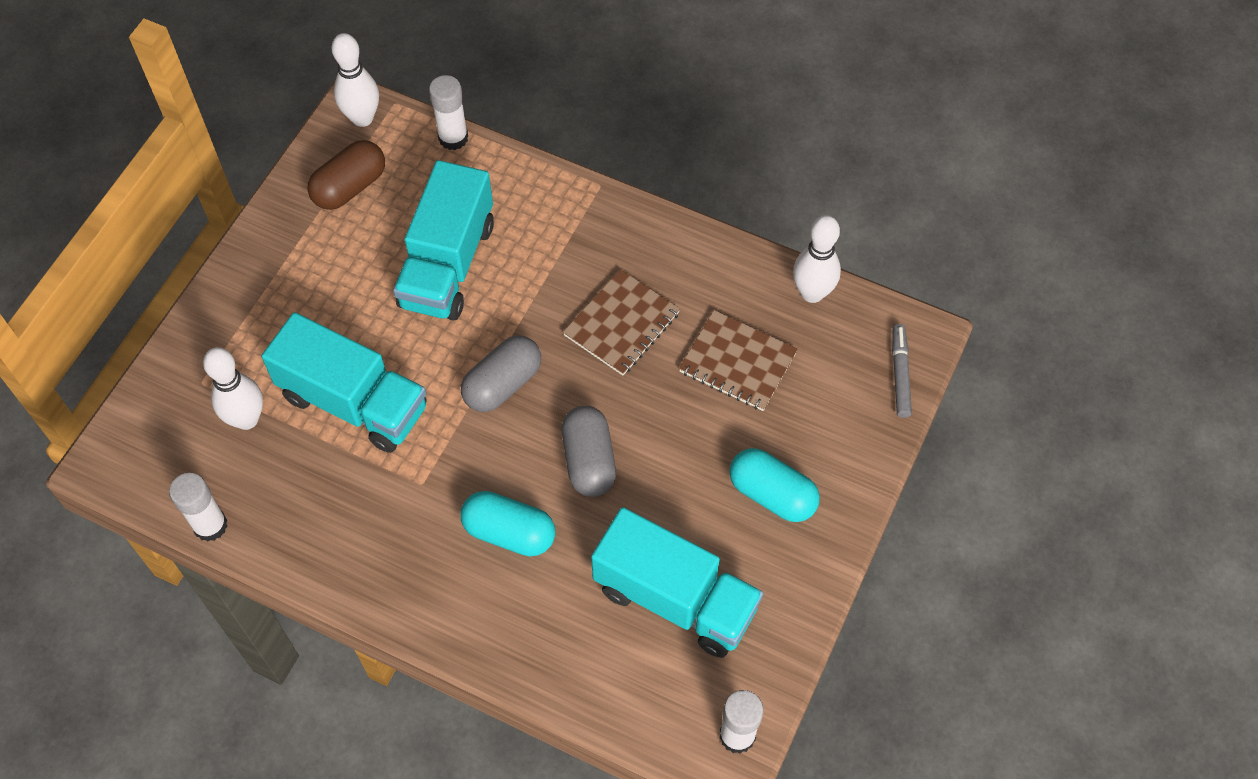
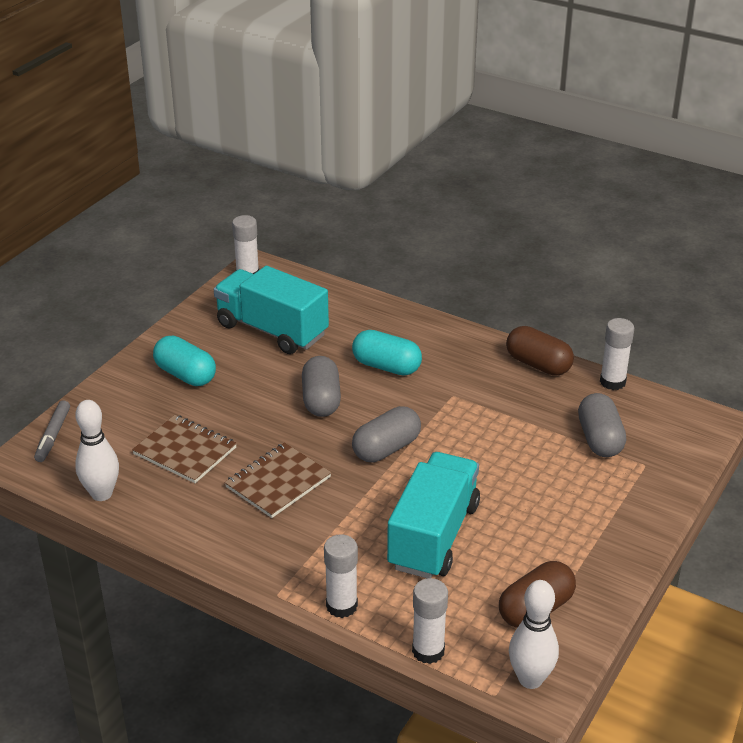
camera: 175 degrees left, 25 degrees down
white bowling pin [203,347,263,430] -> grey capsule [578,393,626,457]
turquoise truck [262,312,427,453] -> none
none -> white glue stick [324,534,358,618]
none -> brown capsule [506,326,574,376]

